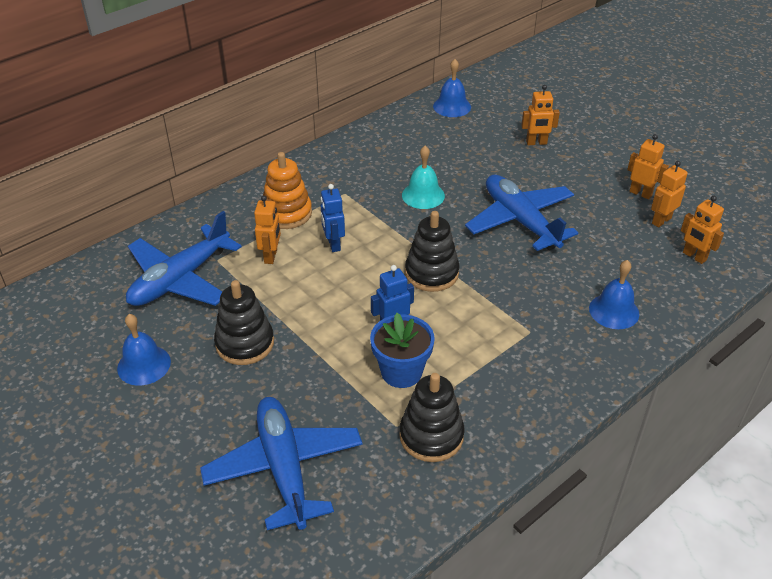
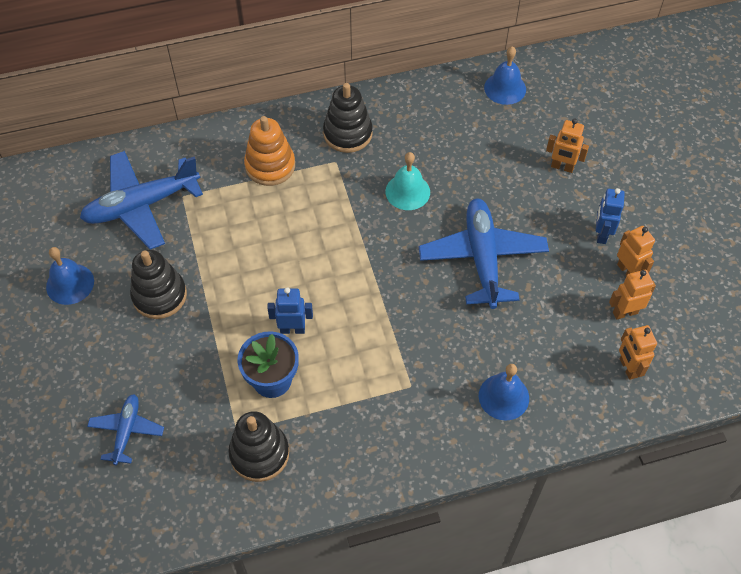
camera: 25 degrees right, 15 degrees up
blue plane [200,397,363,530] -> blue plane [87,394,164,465], size x0.54
orange robot [254,195,281,264] -> none
blue robot [321,184,345,252] -> blue robot moved to [596,188,625,244]
black stacking toy [405,211,459,292] -> black stacking toy moved to [323,83,373,153]

